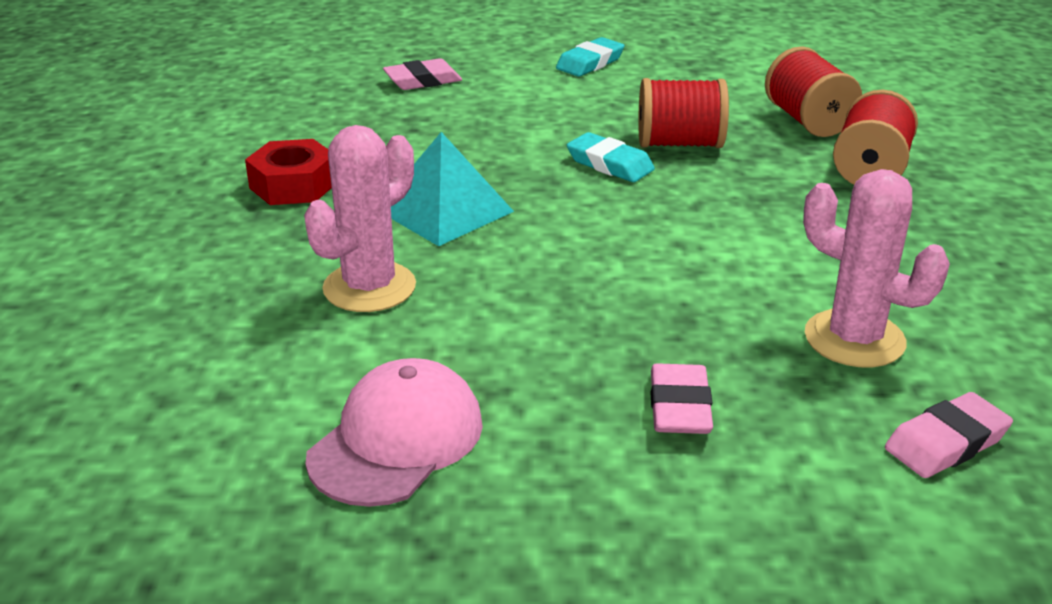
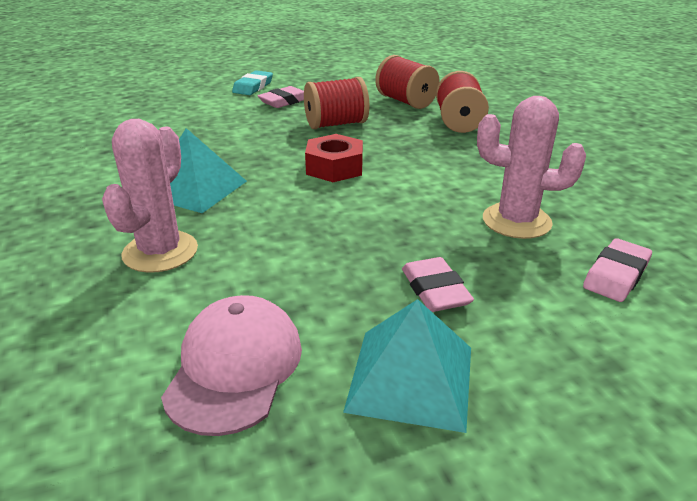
camera: 20 degrees left, 0 degrees up
red nut [245,139,332,205] -> red nut moved to [305,134,363,182]
pink eraser [383,58,462,90] -> pink eraser moved to [257,86,304,108]
turquoise eraser [567,132,655,182] -> none
none -> turquoise pyramid [343,299,471,433]

